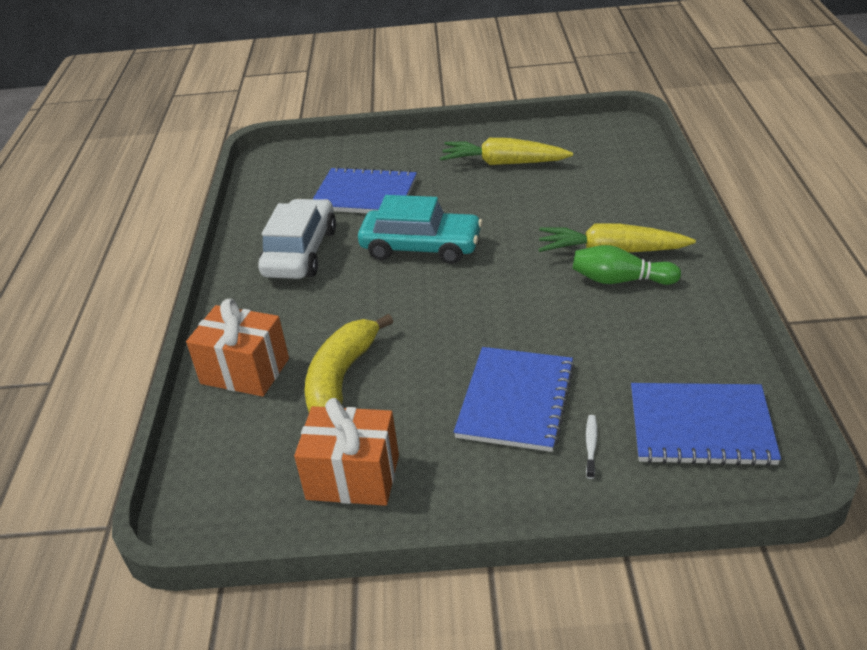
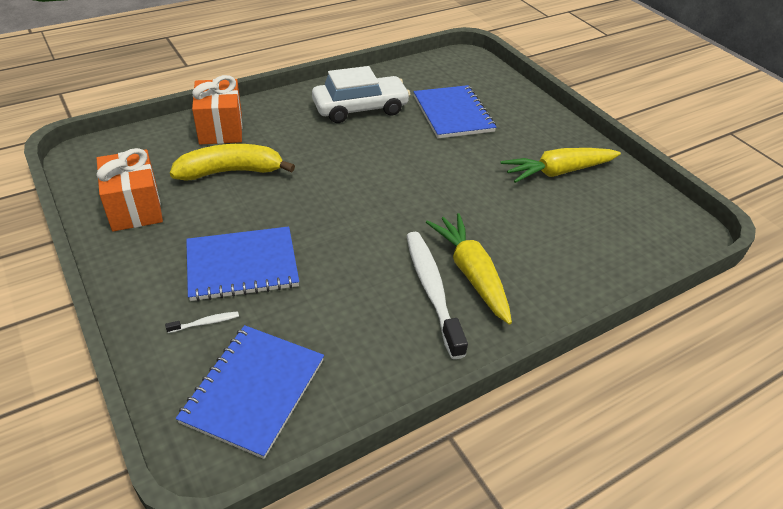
camera: 55 degrees right, 5 degrees up
turquoise car [358,195,483,264] -> none
yellow carrot [440,138,573,165] -> yellow carrot turned 90 degrees counterclockwise [501,148,621,183]
green bowling pin [573,245,681,285] -> white toothbrush [406,232,468,359]
blue notebook [631,383,781,466] -> blue notebook turned 45 degrees clockwise [176,325,324,459]

